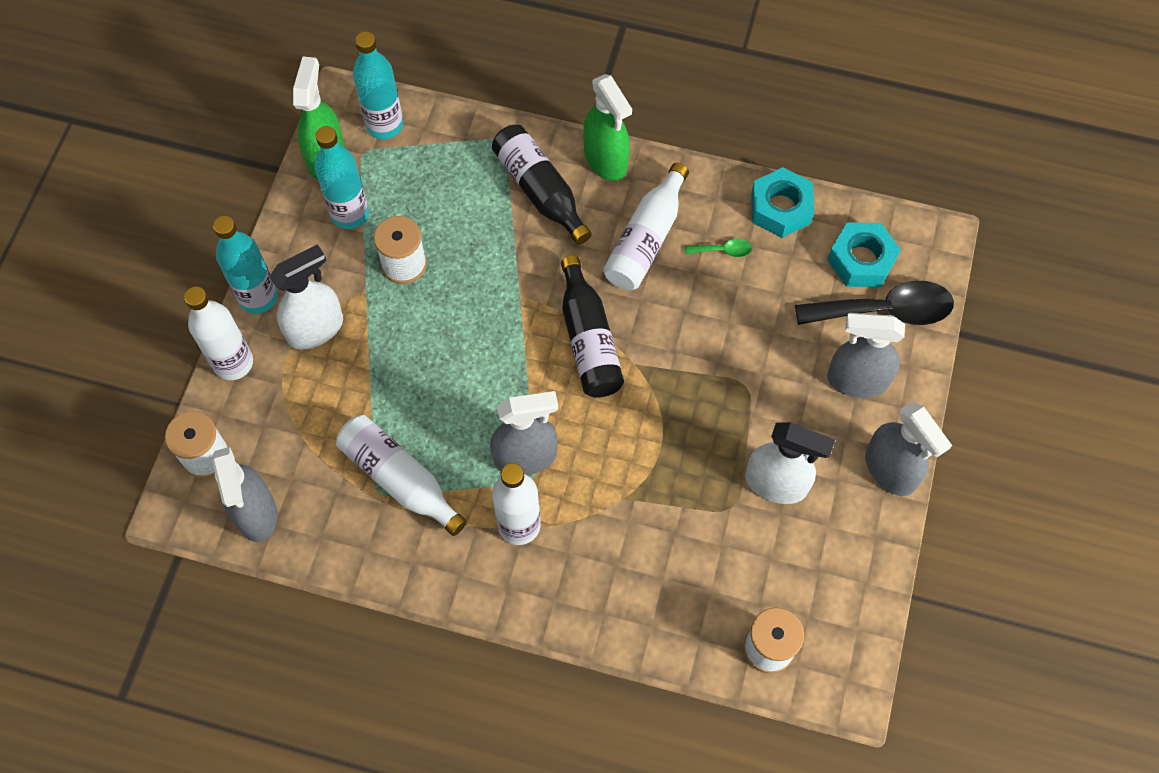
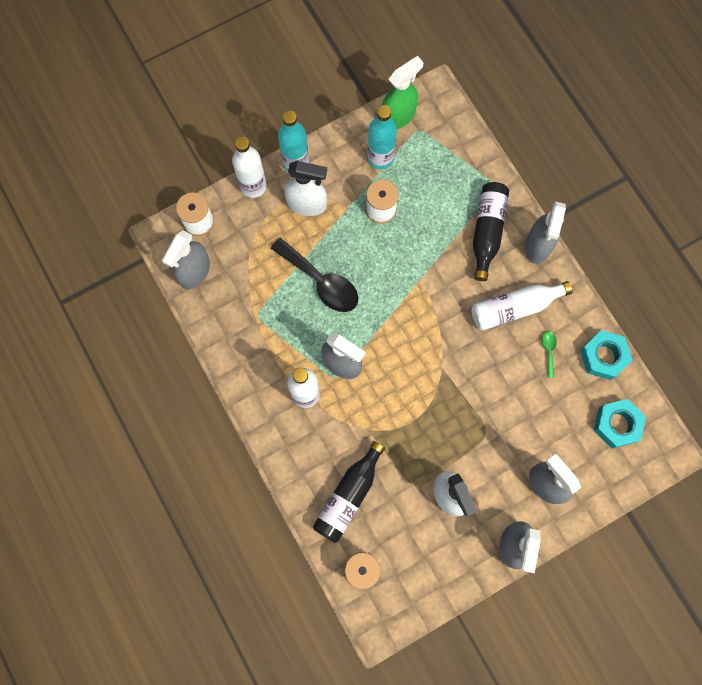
camera: 45 degrees right, 10 degrees up
white bottle [336,415,467,536] -> none
turquoise bottle [353,32,403,139] -> none
black bottle [561,255,624,398] -> black bottle moved to [313,441,385,543]
green spray bottle [583,74,632,181] -> grey spray bottle [525,202,566,264]
green spoon [685,239,752,257] -> green spoon turned 135 degrees counterclockwise [542,331,557,378]
black spoon [795,281,954,325] -> black spoon moved to [271,238,359,312]

